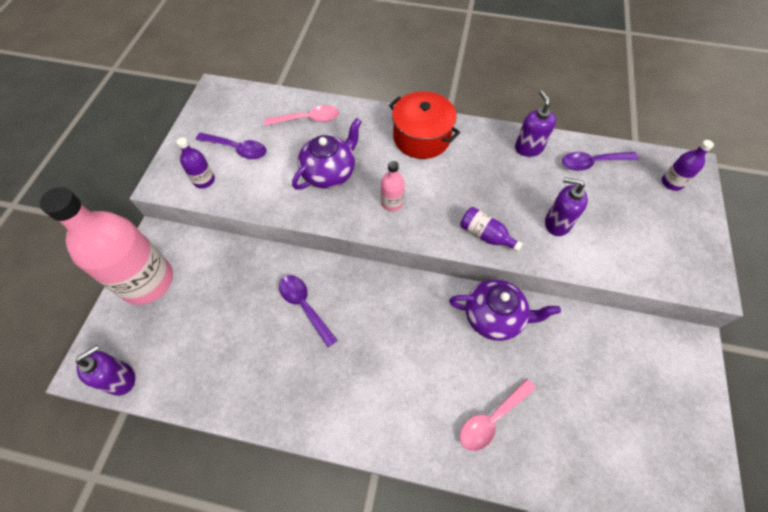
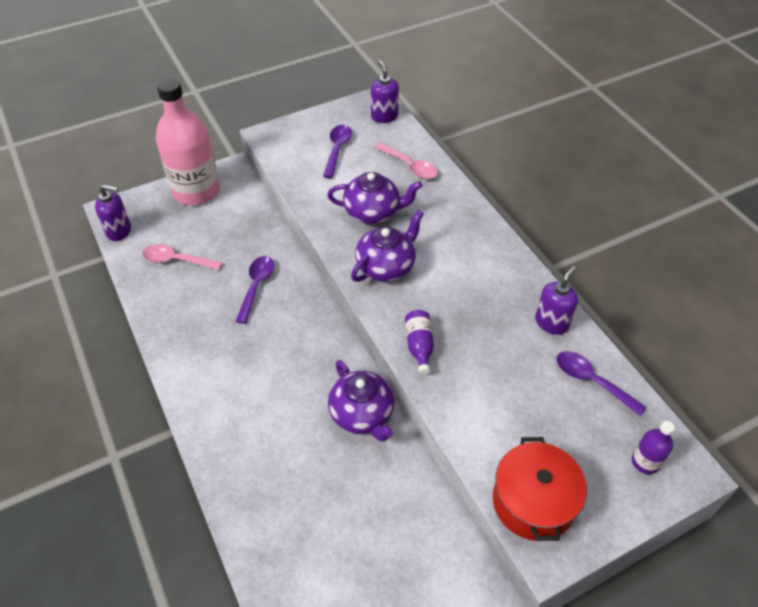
camera: 50 degrees right, 10 degrees down
purple bottle [176,137,215,188] -> none
purple spoon [196,133,267,159] -> purple spoon turned 150 degrees counterclockwise [323,125,352,178]
pink bottle [381,161,405,211] -> purple teapot [351,210,424,282]
red pot [389,91,460,159] -> red pot moved to [493,437,587,541]
pink spoon [460,379,536,451] -> pink spoon moved to [142,244,222,270]
purple soap dispenser [545,177,588,236] -> purple soap dispenser moved to [371,61,399,123]

